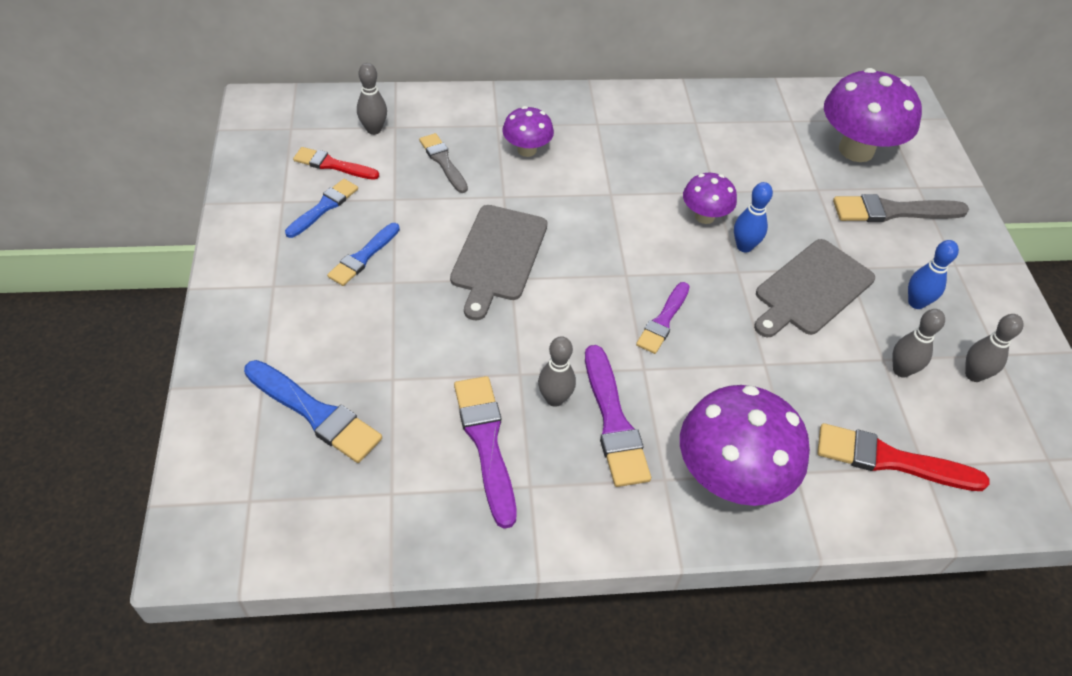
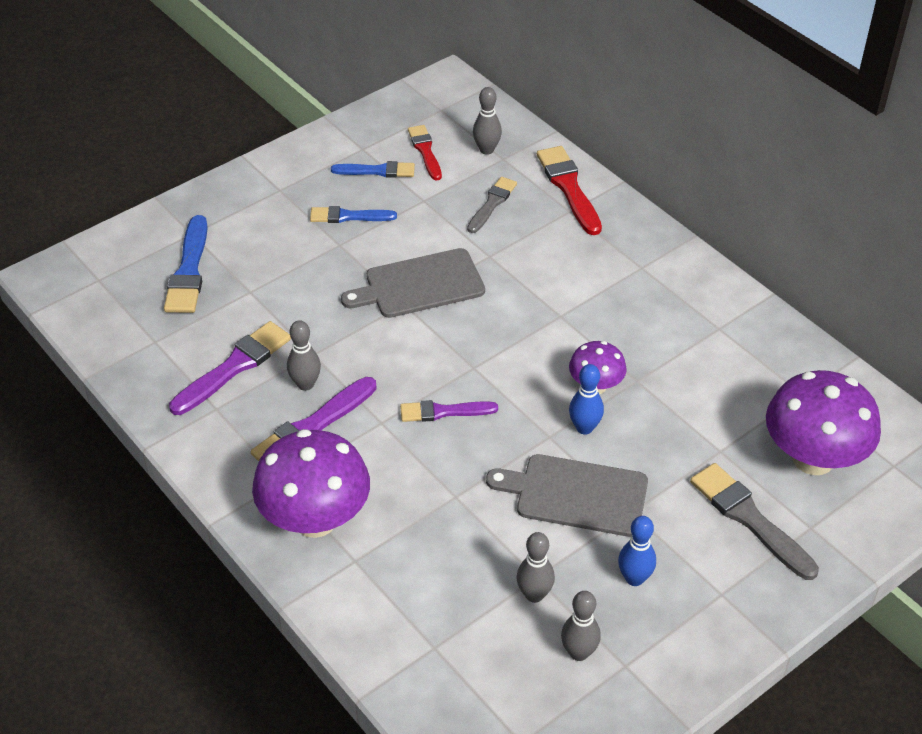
camera: 60 degrees right, 5 degrees down
purple mushroom [502,106,554,157] -> none
red brush [817,423,990,491] -> red brush moved to [537,146,602,235]

